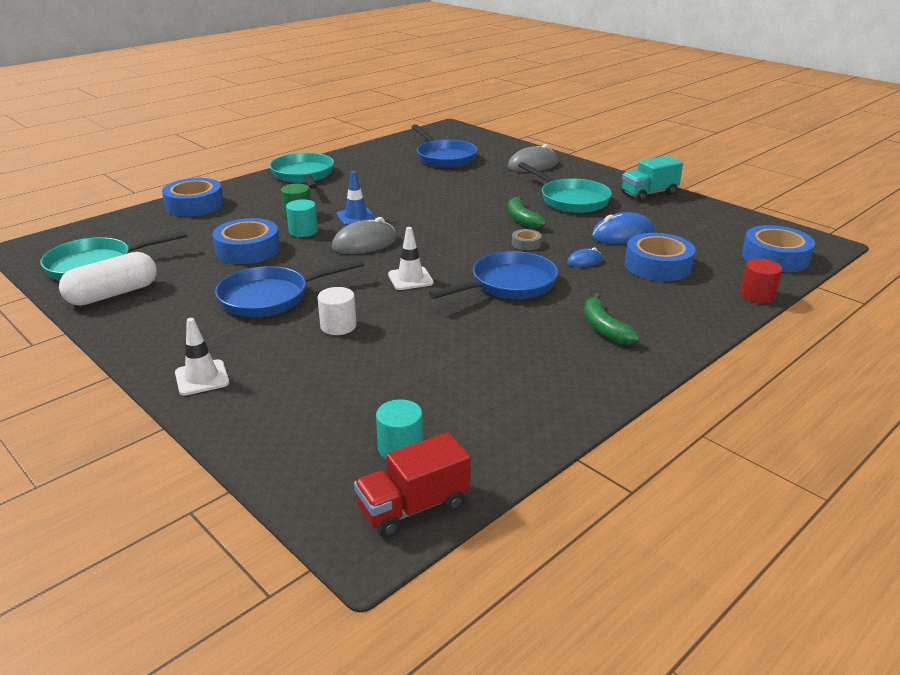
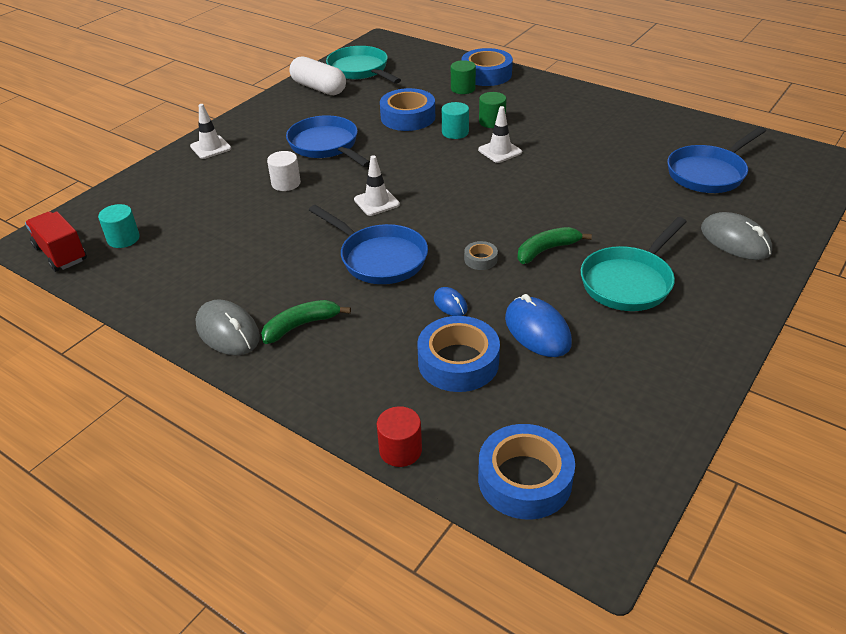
camera: 80 degrees right, 10 degrees up
turquoise pan [269,153,334,189] -> none
grey mouse [332,217,397,254] -> grey mouse moved to [195,299,260,355]
blue traffic cone [337,171,376,226] -> white traffic cone [478,106,522,163]
turquoise truck [622,156,683,201] -> none
none -> green cylinder [451,60,476,94]

